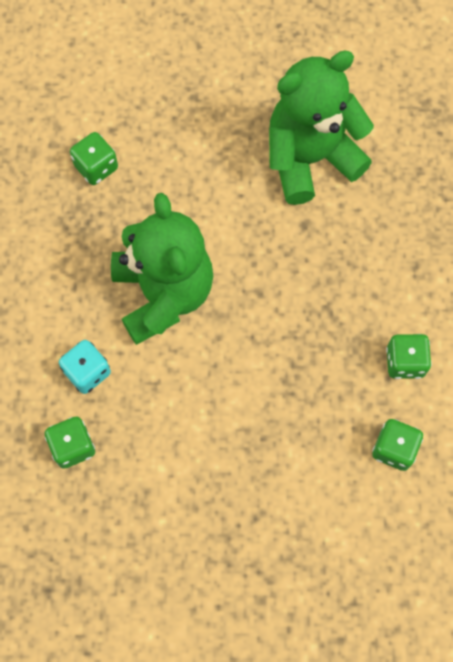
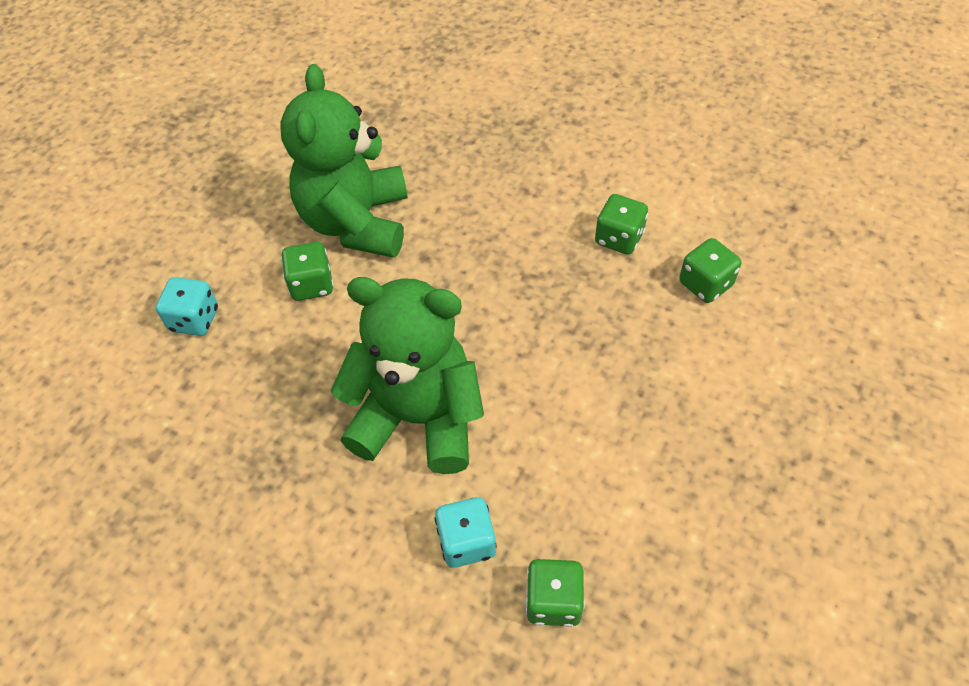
camera: 60 degrees left, 15 degrees down
green dice [70,132,118,185] -> green dice moved to [281,242,334,301]
none -> turquoise dice [156,277,218,336]

